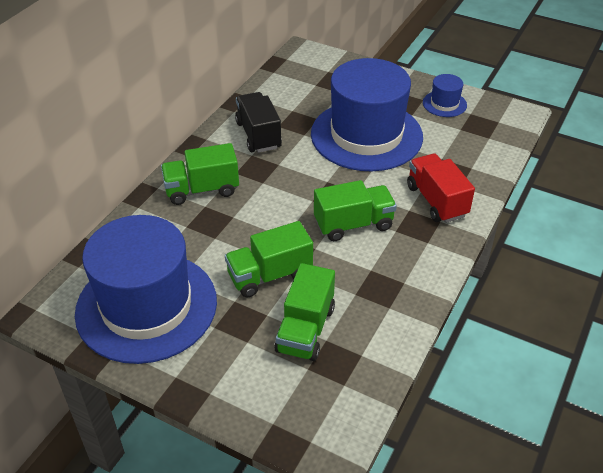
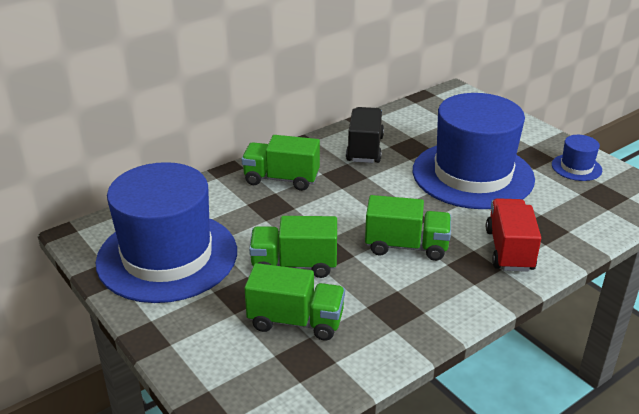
camera: 25 degrees right, 10 degrees down
green truck [274,263,335,361] -> green truck turned 120 degrees counterclockwise [244,263,345,340]

